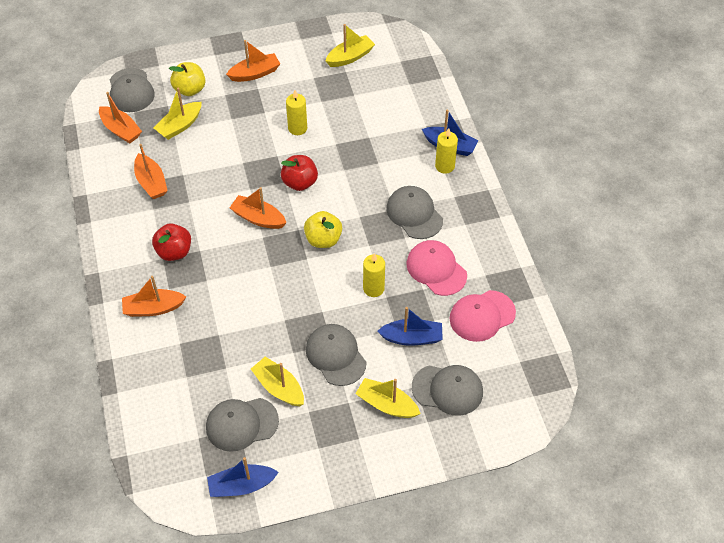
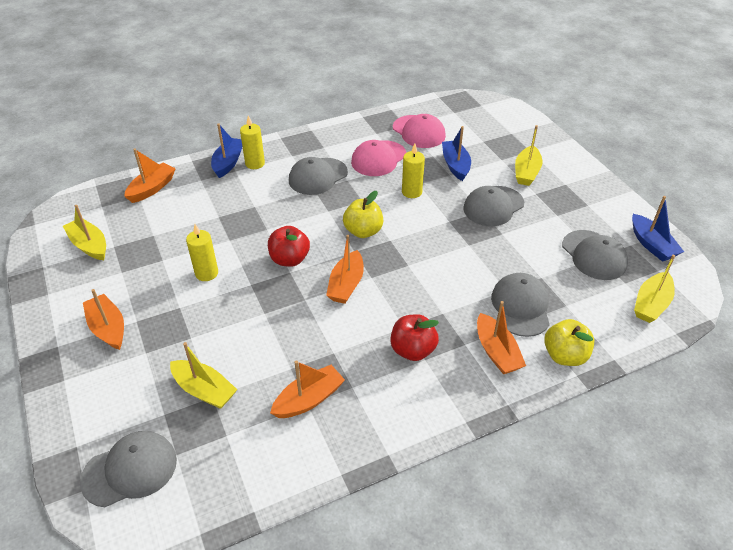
camera: 100 degrees left, 10 degrees down
orange boat [99,92,142,143] -> orange boat moved to [124,149,176,203]
yellow apple [169,62,206,96] -> yellow apple moved to [544,319,594,366]
yellow boat [251,357,304,406] -> yellow boat moved to [634,255,675,323]
grey cap [412,365,483,416] -> grey cap moved to [491,273,550,337]

